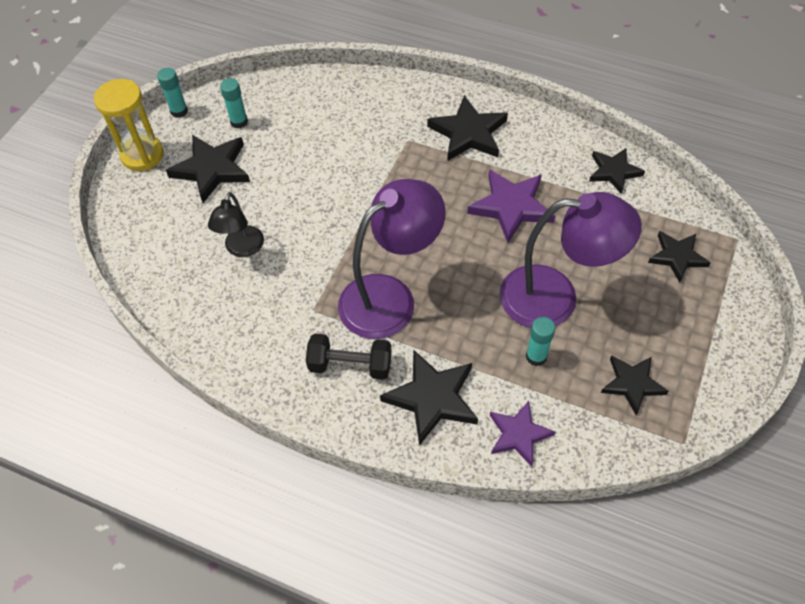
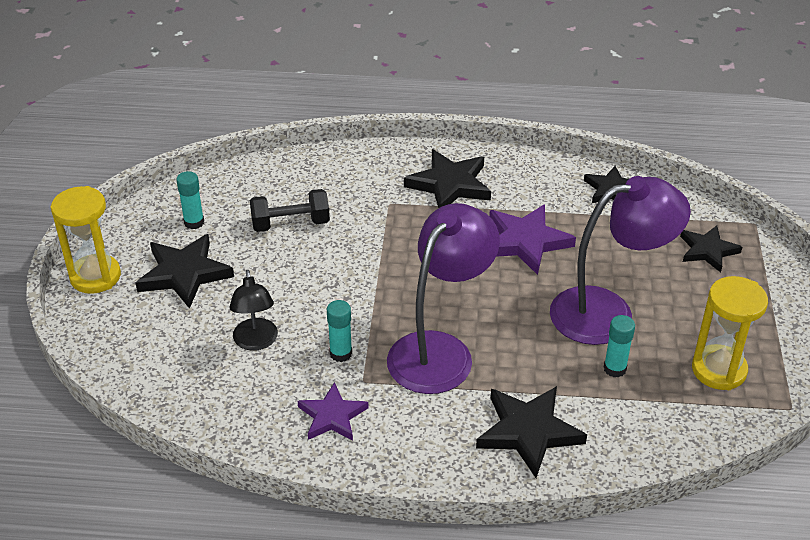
camera: 20 degrees left, 15 degrees down
turquoise glue stick [157,68,188,118] -> turquoise glue stick moved to [327,300,352,362]
black dumbbell [306,333,392,380] -> black dumbbell moved to [250,189,330,232]
purple star [490,401,555,467] -> purple star moved to [298,382,369,441]
black star [601,355,669,415] -> yellow hourglass [692,276,768,390]

